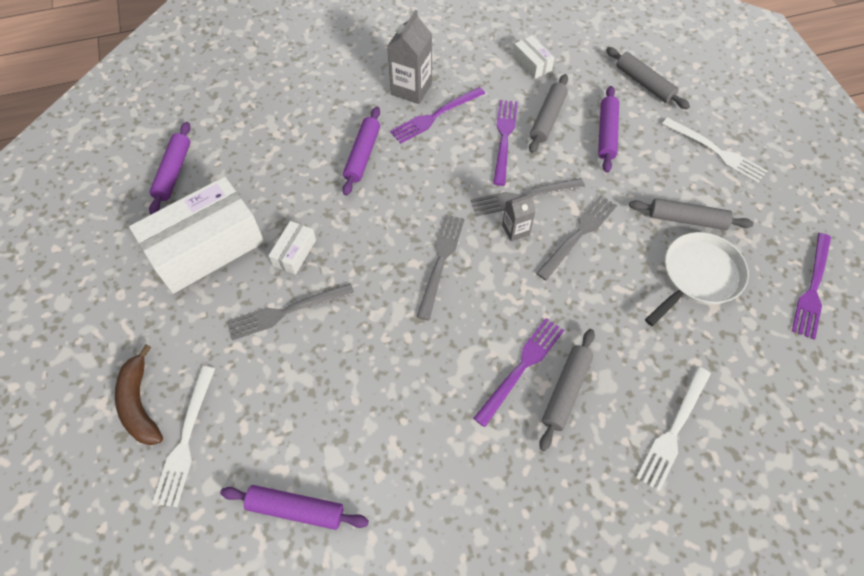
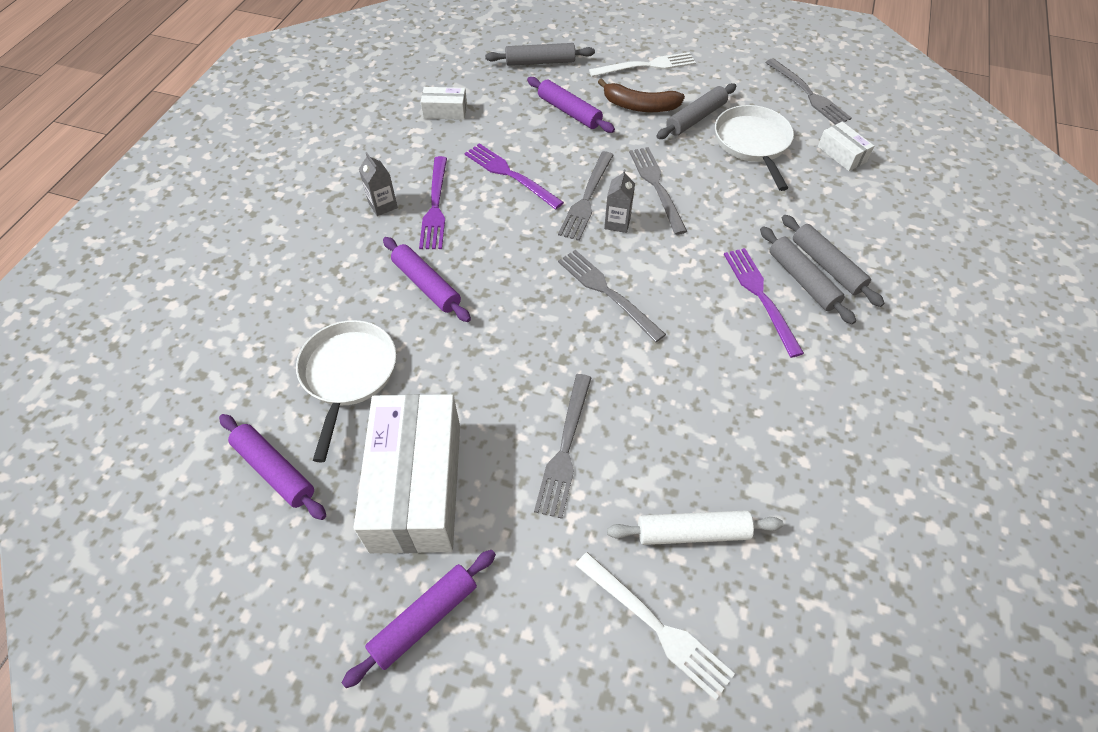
camera: 55 degrees left, 5 degrees down
brown banana [115,344,163,445] -> brown banana moved to [598,78,685,112]
purple rolling pin [220,485,369,530] -> purple rolling pin moved to [342,550,496,688]
white box [268,221,316,275] -> white box moved to [818,122,874,171]
grey carton [387,10,432,104] -> grey carton [359,152,398,216], size x0.59
grey rolling pin [529,74,568,153] -> grey rolling pin moved to [782,215,885,307]
white fork [636,366,711,492] -> none
purple fork [792,233,831,340] -> grey fork [765,58,852,125]
none -> white pan [296,320,396,462]
none -> white rolling pin [607,510,784,545]

